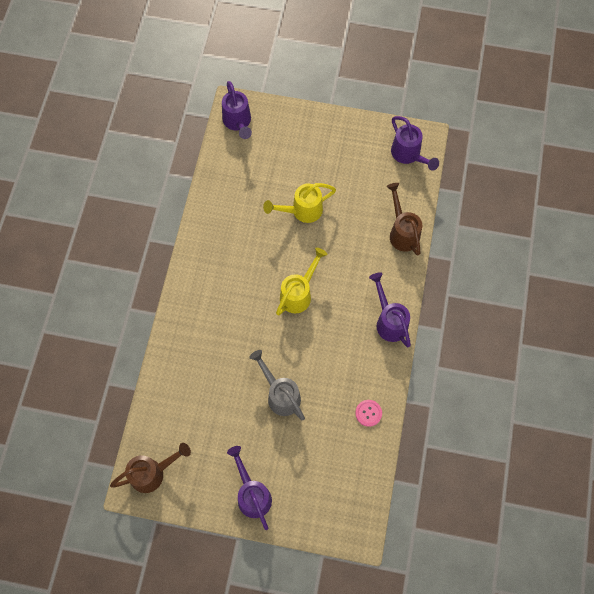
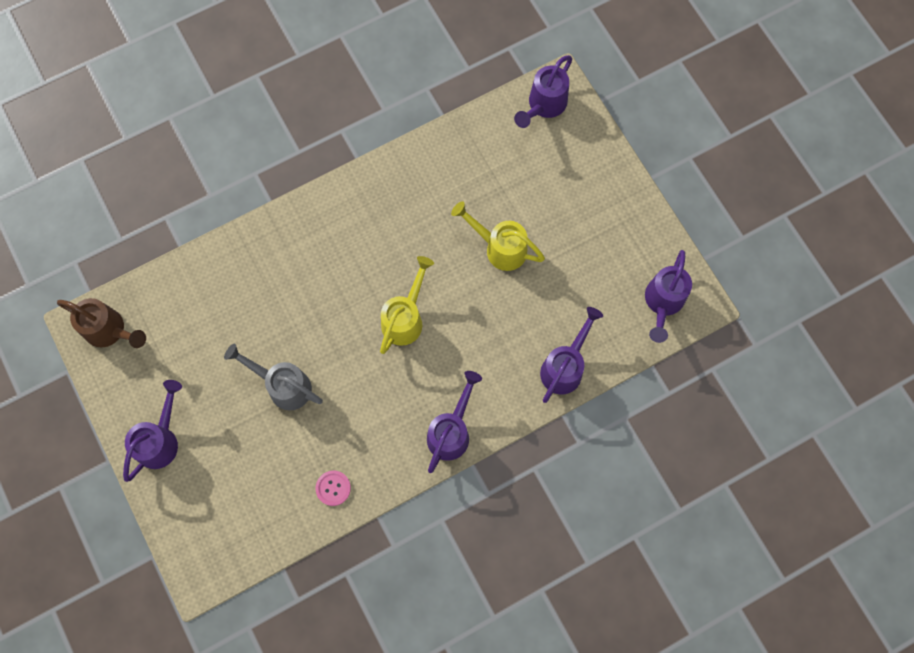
camera: 50 degrees right, 5 degrees up
grey watering can [249,350,305,420] -> grey watering can turned 75 degrees counterclockwise [224,344,323,410]
yellow watering can [276,248,327,316] -> yellow watering can turned 60 degrees counterclockwise [380,256,434,354]
brown watering can [386,183,422,255] -> purple watering can [540,307,603,403]

